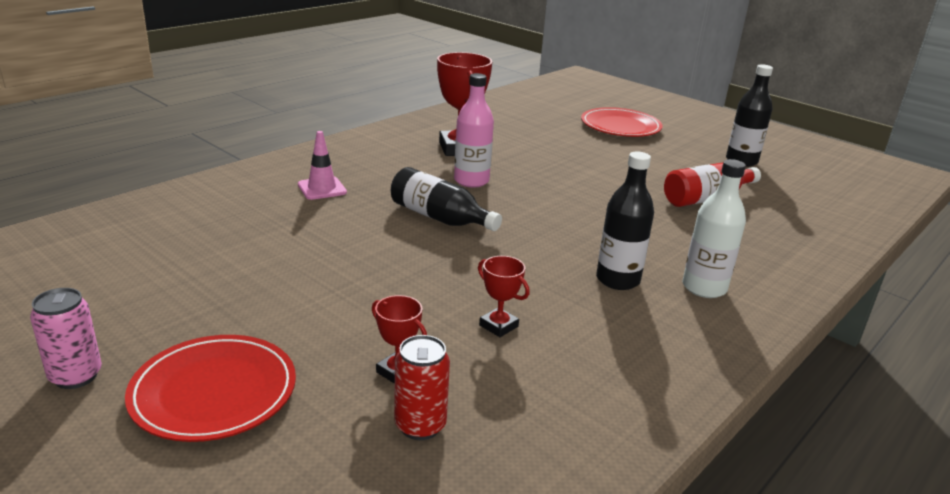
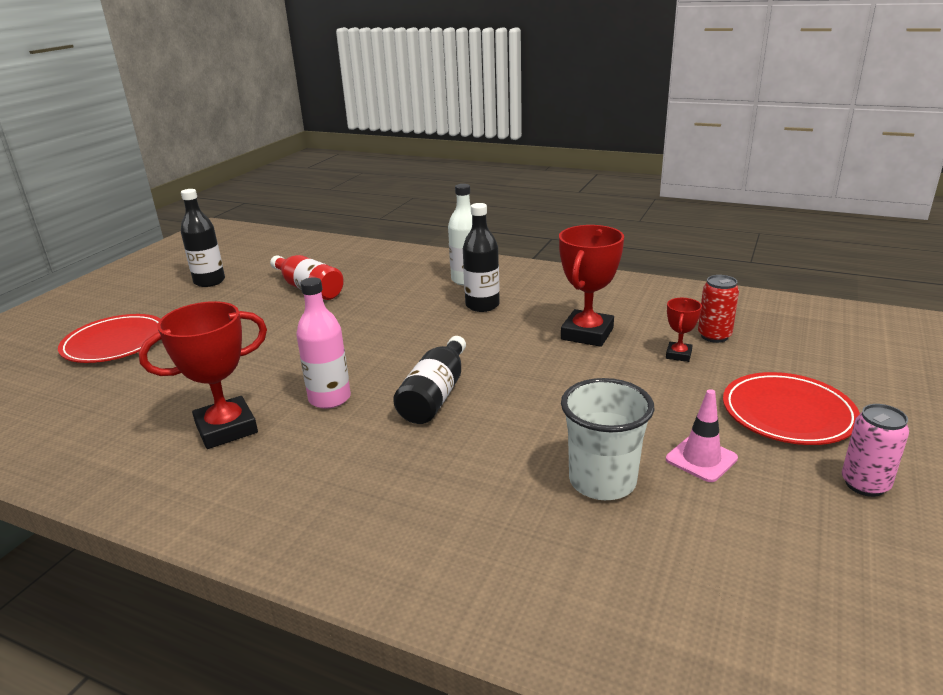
camera: 105 degrees left, 0 degrees up
pink traffic cone [298,131,347,200] -> pink traffic cone moved to [666,389,738,482]
red trophy [478,256,530,337] -> red trophy [559,225,624,347], size x1.98
none -> white cup [561,378,654,500]

